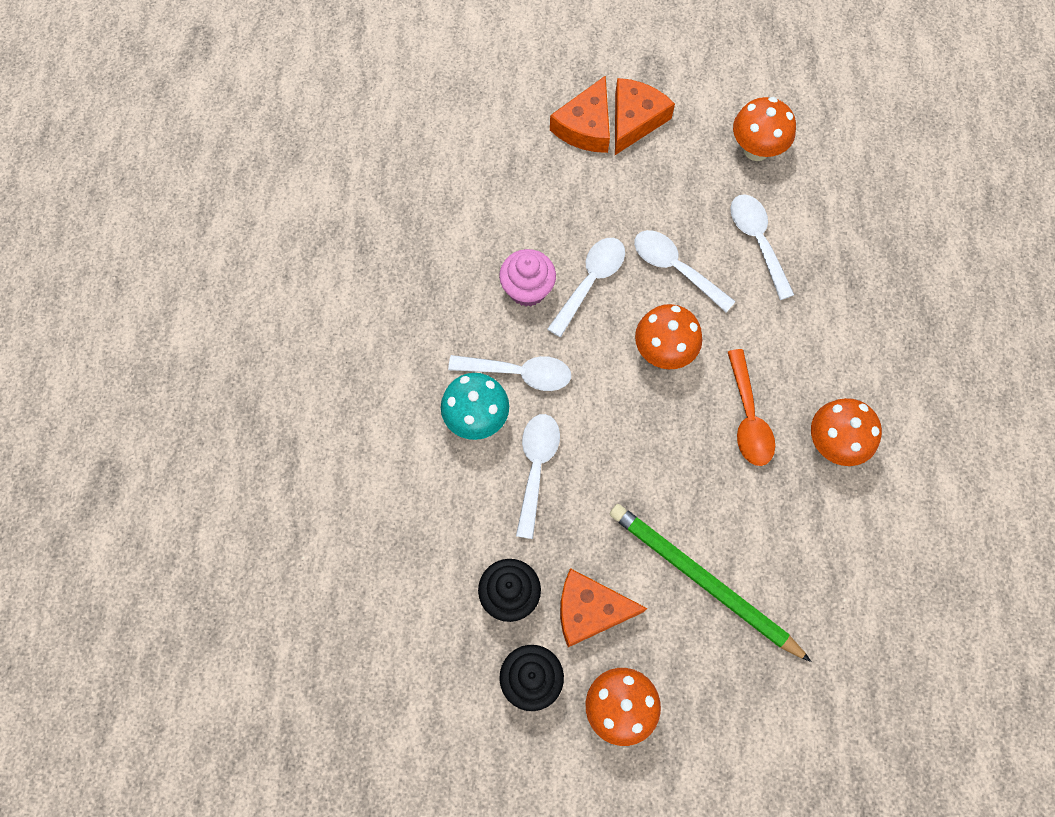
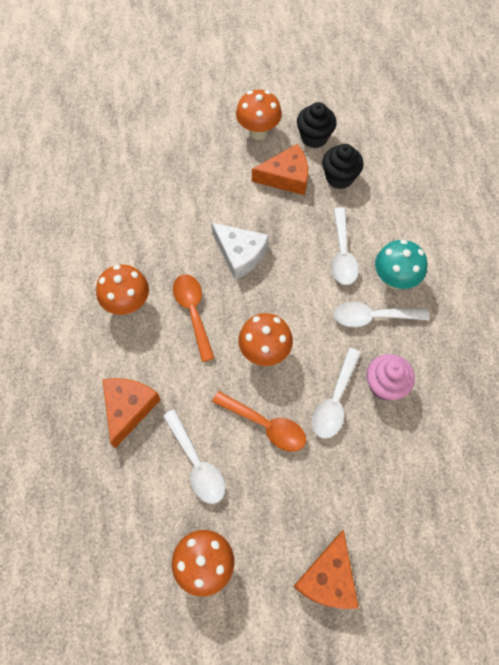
camera: 170 degrees right, 5 degrees down
orange cheese [550,75,610,153] -> orange cheese moved to [102,378,161,448]
green pencil [610,504,812,662] -> none
white spoon [634,230,736,312] -> orange spoon [212,391,306,452]
none -> white cheese [211,222,269,280]

